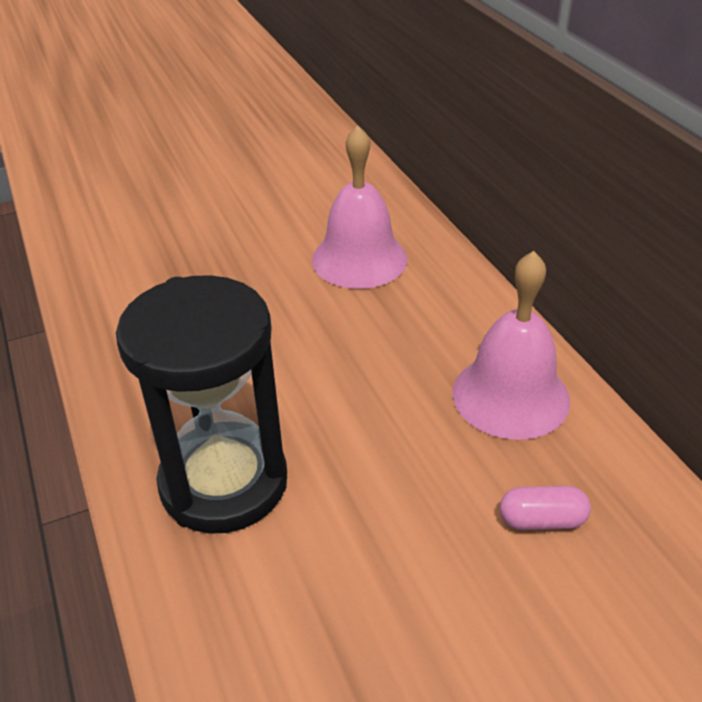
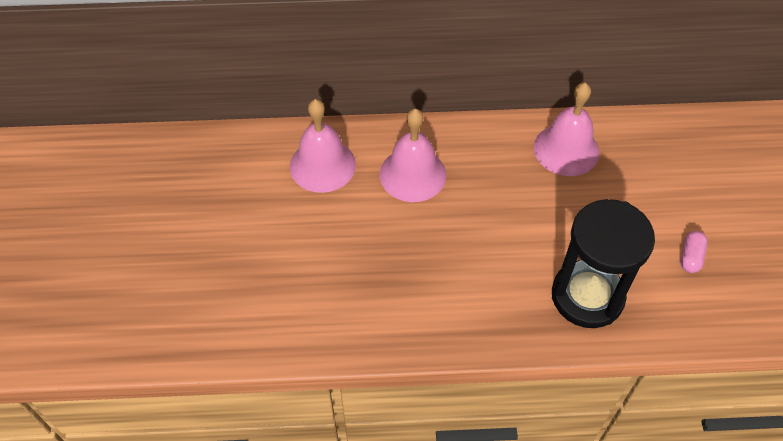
camera: 70 degrees left, 15 degrees up
pink capsule [500,486,591,530] -> pink capsule moved to [680,231,708,273]
none -> pink bell [290,99,356,193]

